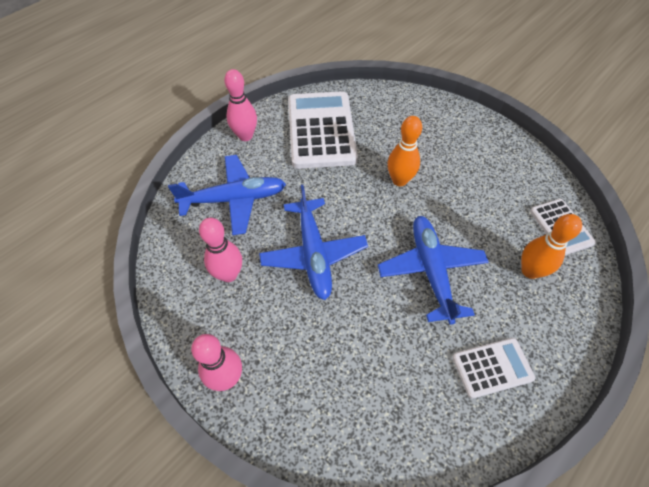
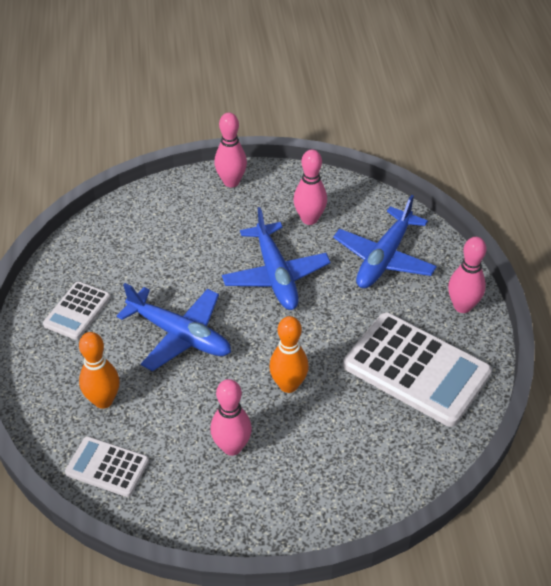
camera: 130 degrees right, 10 degrees down
blue plane [259,185,368,300] -> blue plane turned 135 degrees counterclockwise [222,207,331,310]
none -> pink bowling pin [210,379,252,456]

